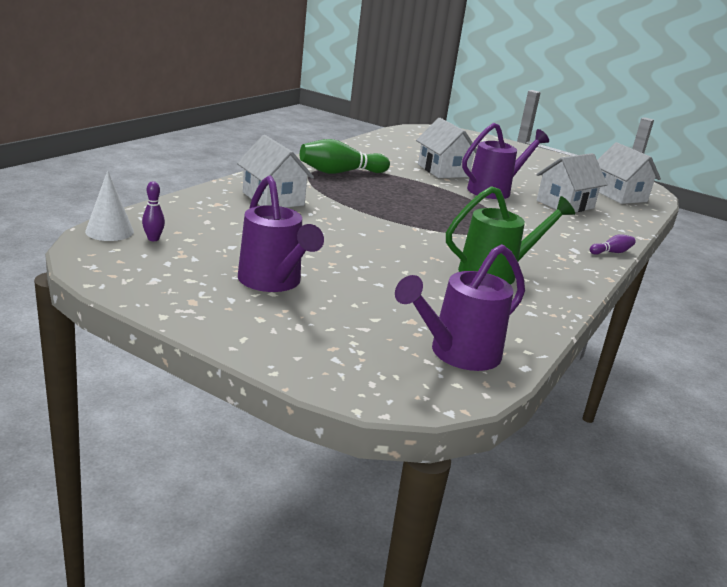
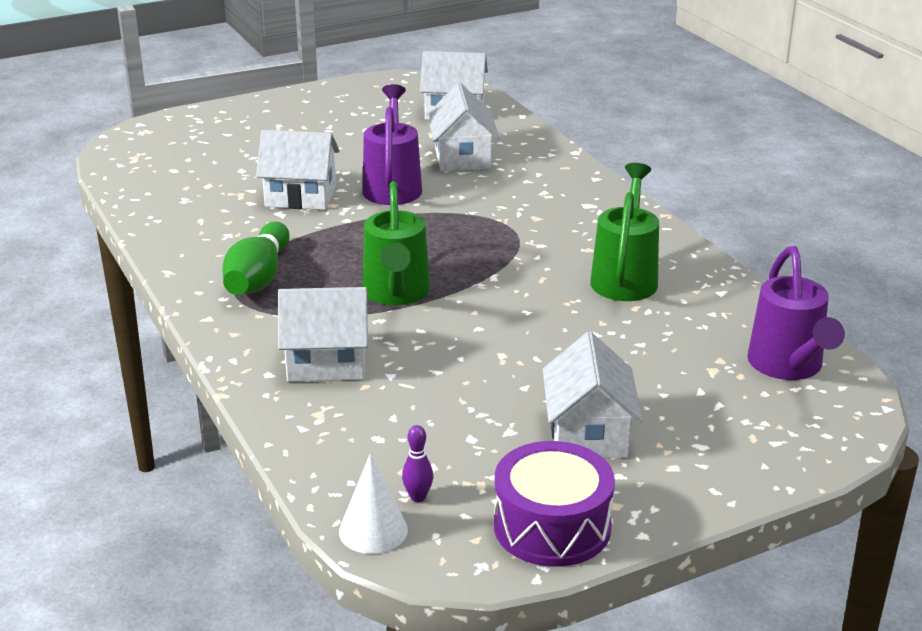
camera: 55 degrees left, 5 degrees up
purple watering can [238,176,324,292] -> white house [543,332,643,458]
purple bowling pin [590,234,636,255] -> none
none -> green watering can [363,181,430,305]
none -> purple drum [494,441,615,567]

